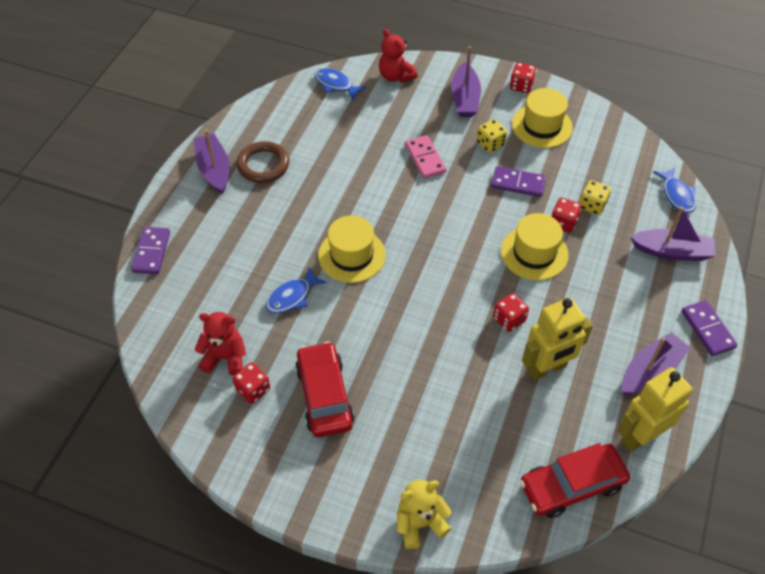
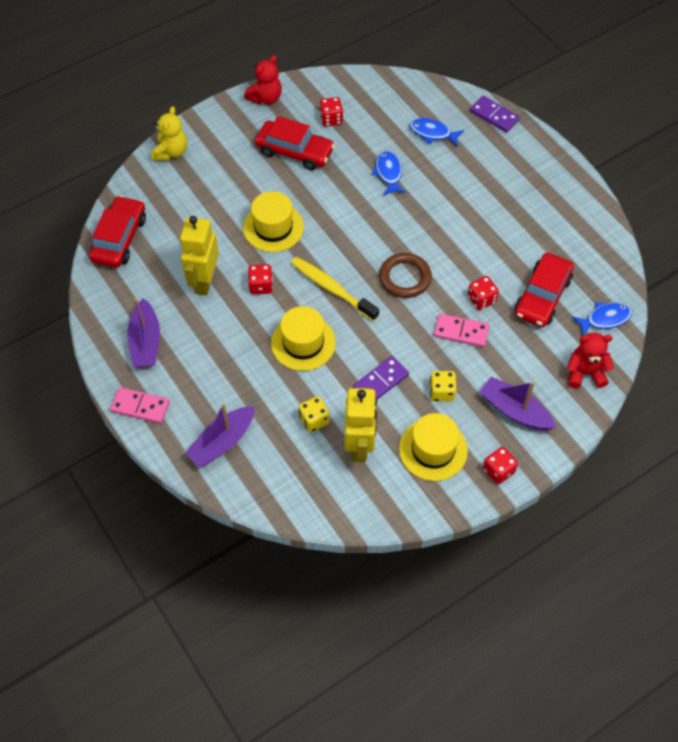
camera: 125 degrees right, 5 degrees up
purple boat [194,130,230,194] -> none
red teddy bear [195,312,246,376] -> red teddy bear moved to [244,55,282,104]
brown ring [237,141,289,183] -> brown ring moved to [379,253,432,298]
yellow hat [318,215,386,283] -> yellow hat moved to [243,191,304,252]
red dice [552,198,581,233] -> red dice moved to [468,276,499,310]
yellow robot [618,367,693,452] -> yellow robot moved to [345,388,377,462]
blue fish [653,167,696,213] -> blue fish moved to [410,118,464,146]
purple domino [682,300,737,356] -> pink domino [110,387,170,424]
none -> yellow toothbrush [291,257,379,321]
none -> red car [514,253,574,327]

